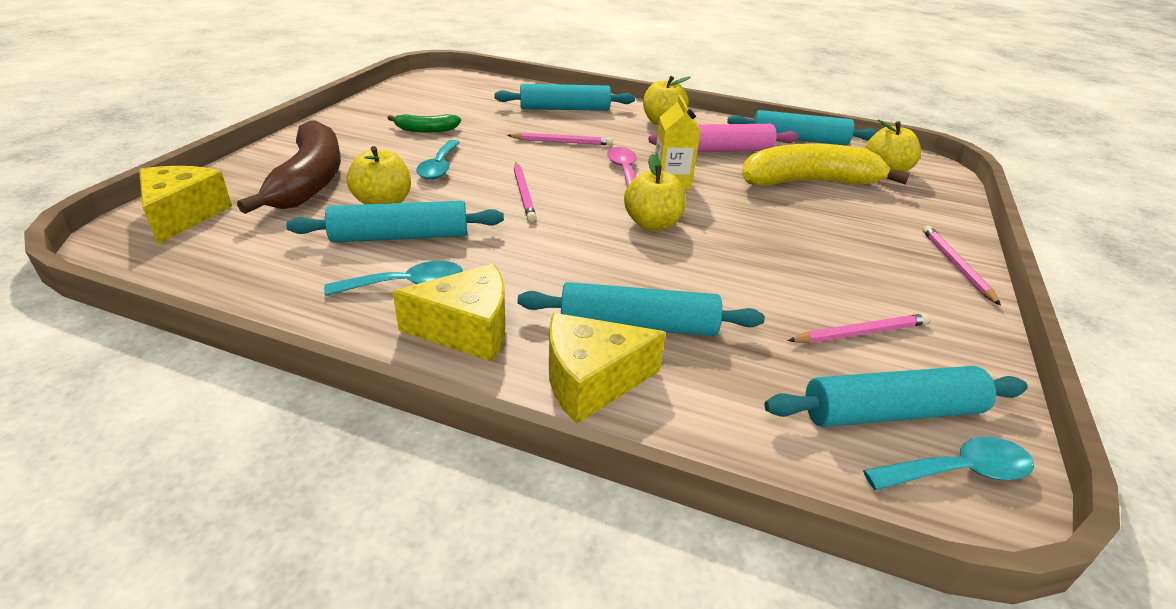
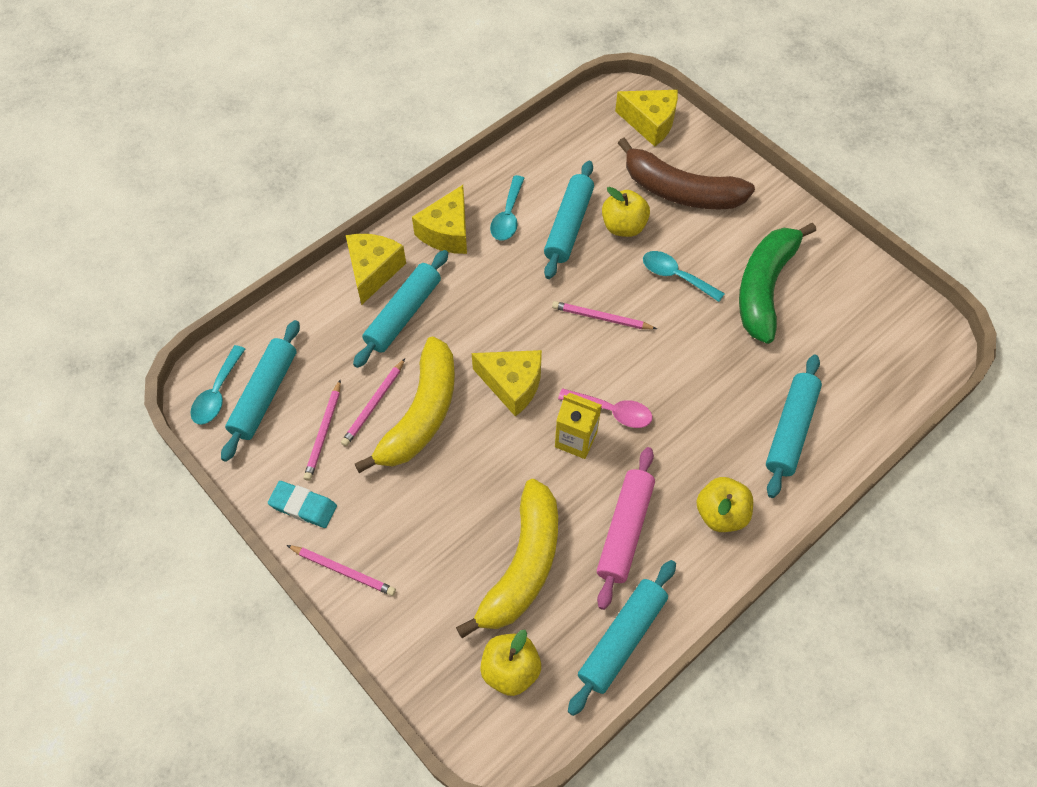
camera: 120 degrees right, 25 degrees up
green banana [387,114,461,132] -> green banana [739,223,816,344], size x2.09
pink pencil [507,132,613,145] -> pink pencil moved to [341,358,405,447]
yellow apple [624,154,686,231] -> yellow cheese [472,350,542,417]
none -> turquoise eraser [268,481,337,528]
none -> yellow banana [355,337,455,473]

